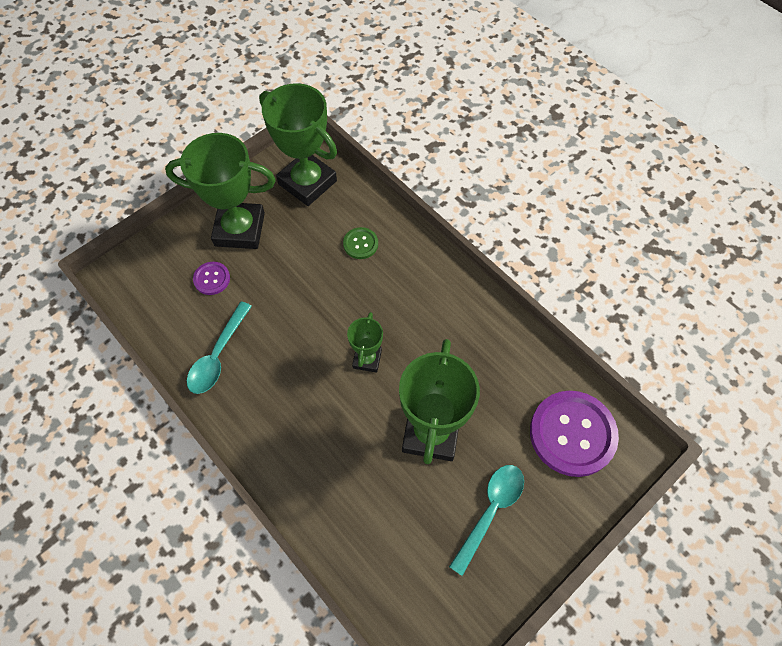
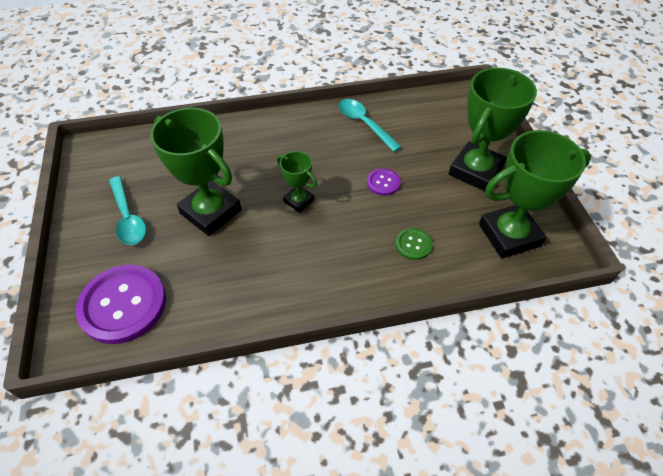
camera: 120 degrees right, 10 degrees down
purple button [193,262,230,295] -> purple button moved to [367,168,401,196]

